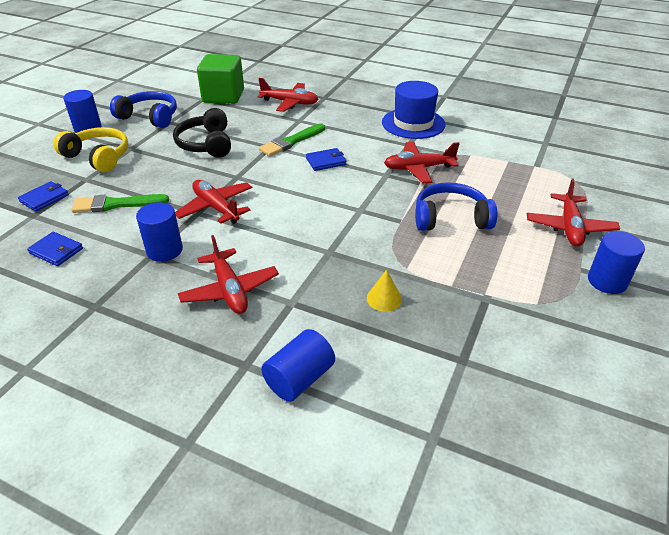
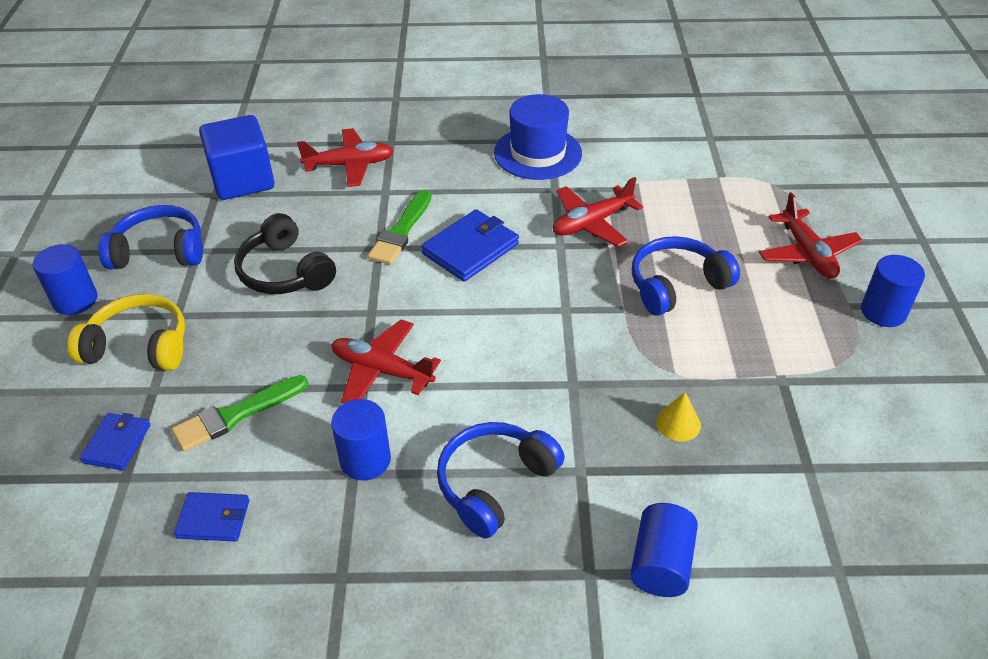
camera: 25 degrees left, 5 degrees up
red plane [178,235,279,314] -> blue headphones [437,422,565,539]
green cube [197,54,244,104] -> blue cube [199,115,275,200]
blue wallet [306,148,346,171] -> blue wallet [421,209,519,282], size x1.63

